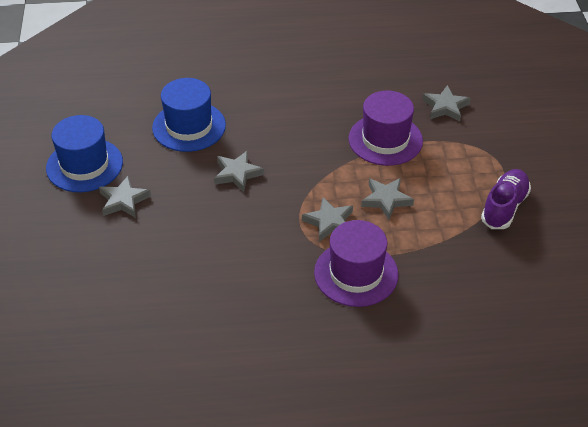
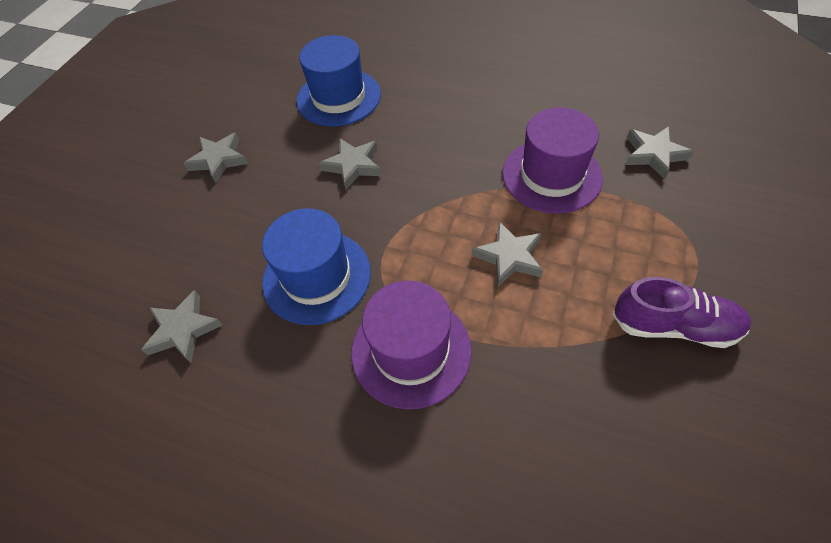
camera: 30 degrees right, 10 degrees up
blue hat [46,115,123,192] -> blue hat moved to [262,208,371,325]
grey star [302,197,353,242] -> grey star moved to [141,290,222,363]
purple shoe [481,169,531,229] -> purple shoe turned 45 degrees clockwise [613,277,751,348]

